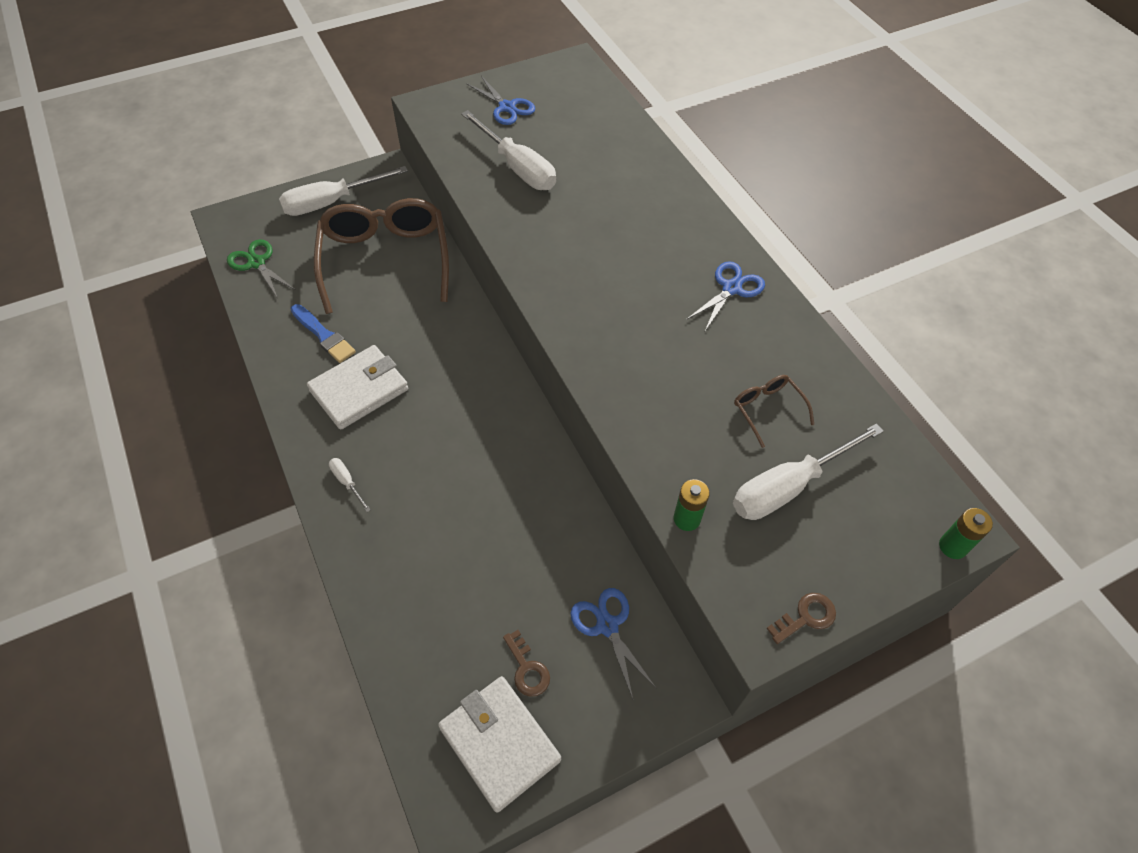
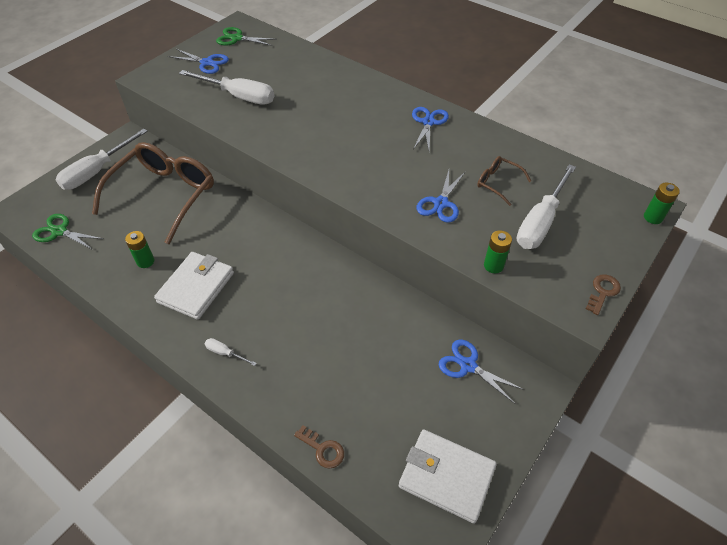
camera: 25 degrees left, 5 degrees down
blue brush [291,304,356,363] -> green battery [125,231,154,268]
brown glasses [314,198,449,314] -> brown glasses turned 60 degrees clockwise [92,142,214,244]
brown key [503,630,550,697] -> brown key moved to [294,425,344,469]
none -> green scissors [216,27,276,46]
none -> blue scissors [416,170,466,223]

